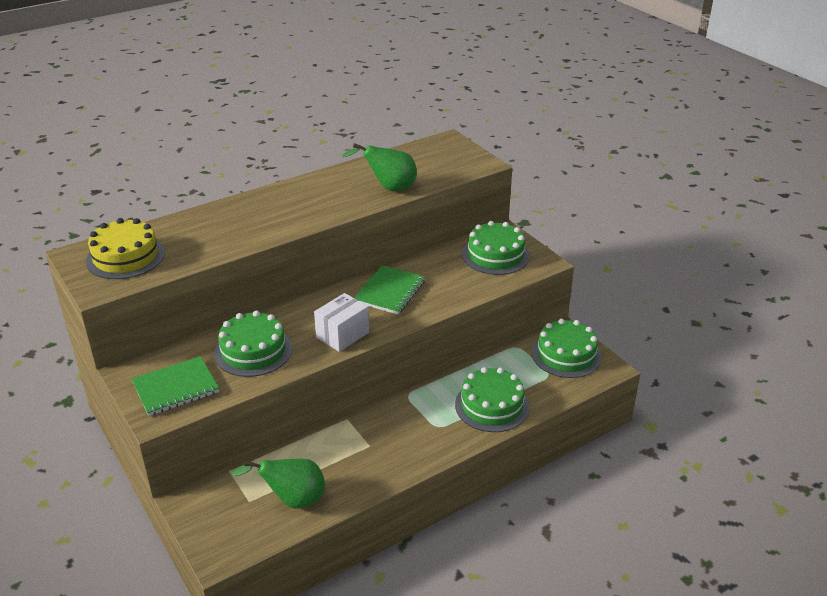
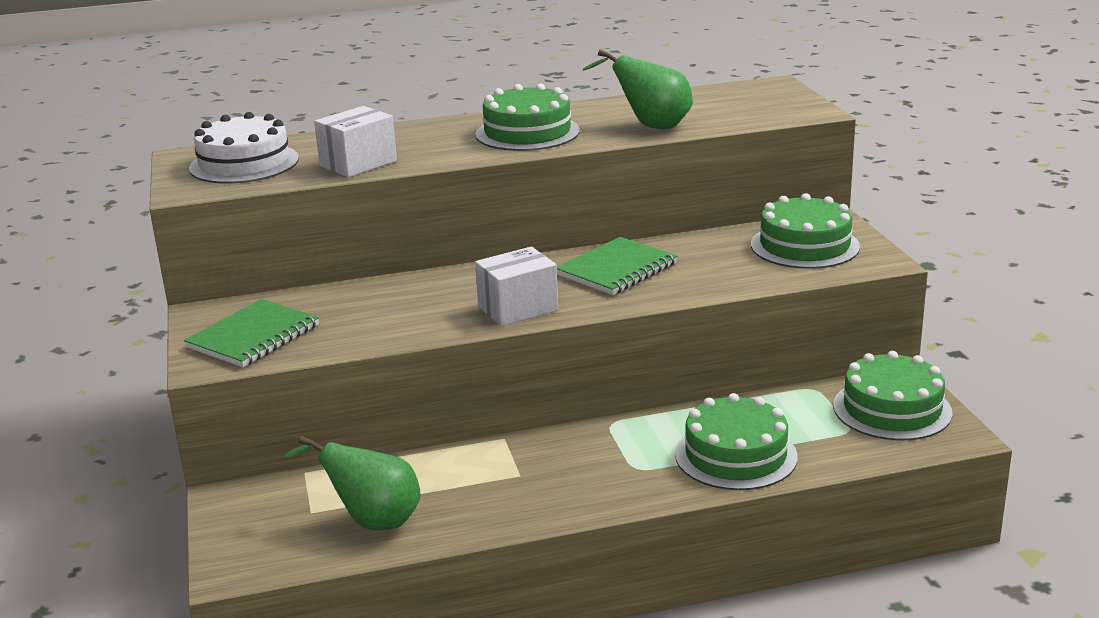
camera: 20 degrees right, 10 degrees down
yellow cake [86,218,165,279] -> white cake [189,112,299,184]
green notebook [132,356,219,416] -> green notebook turned 45 degrees counterclockwise [184,299,319,367]
green cake [214,311,292,377] -> green cake moved to [476,84,580,151]
none -> white box [314,106,397,177]

